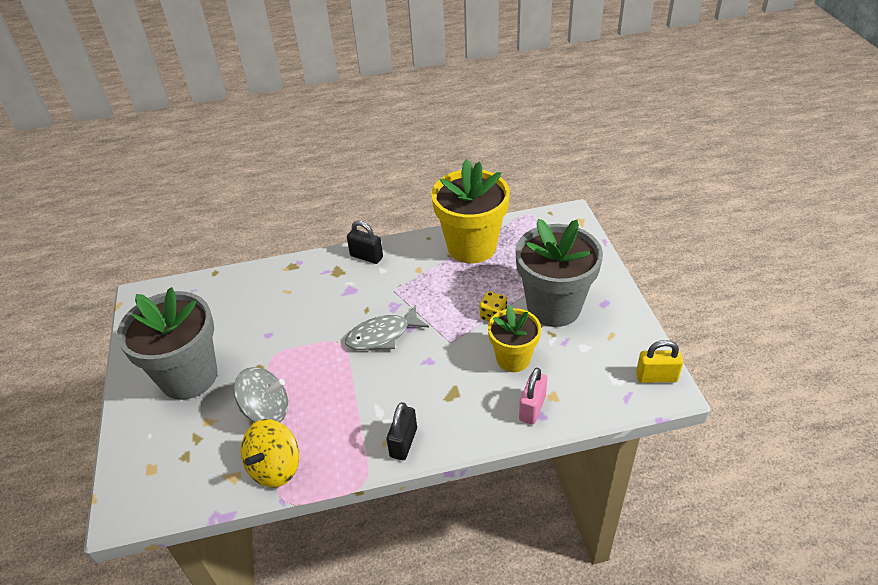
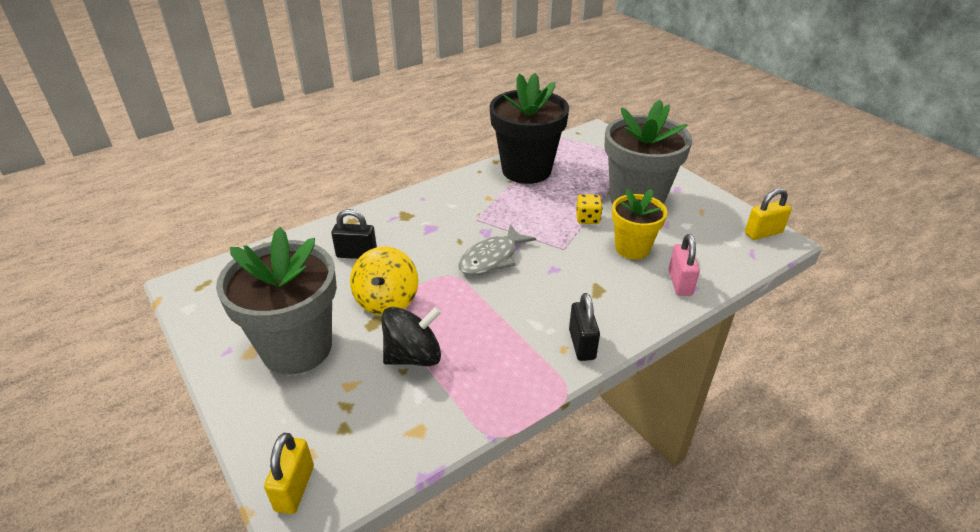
camera: 25 degrees left, 5 degrees down
grey spinning top [233,367,288,423] -> black spinning top [381,306,441,366]
yellow spinning top [241,419,299,488] -> yellow spinning top moved to [350,246,418,316]
black padlock [347,221,383,264] -> black padlock moved to [331,209,377,259]
yellow flower pot [431,159,510,263] -> black flower pot [490,73,569,184]
none -> yellow padlock [264,433,314,514]

